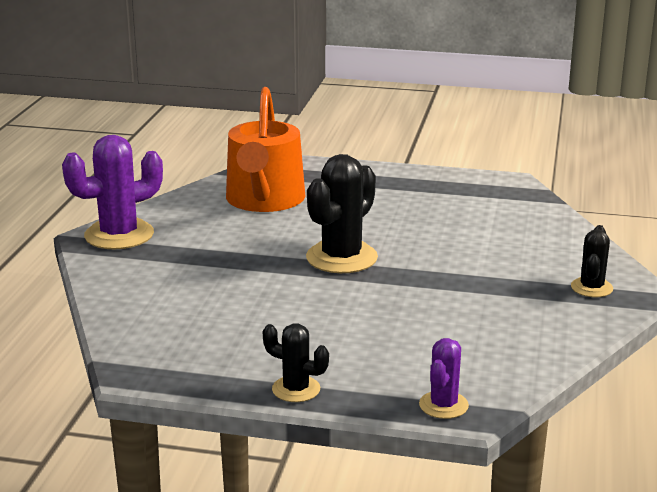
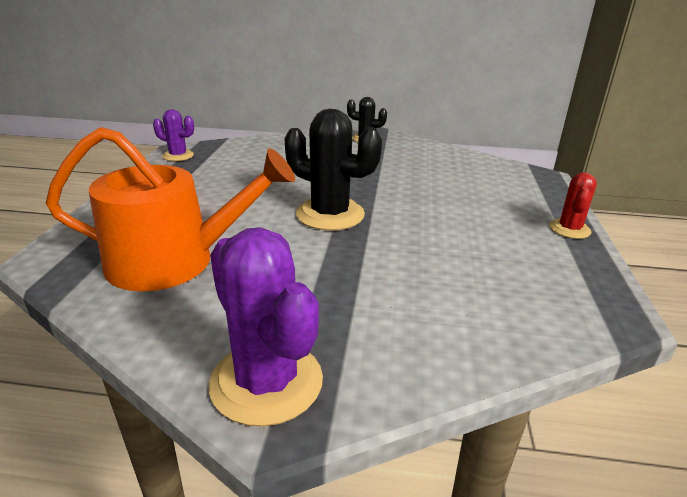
camera: 95 degrees left, 5 degrees up
black cactus [263,323,329,402] -> red cactus [549,172,597,239]
purple cactus [419,338,469,419] -> purple cactus moved to [153,109,194,161]

